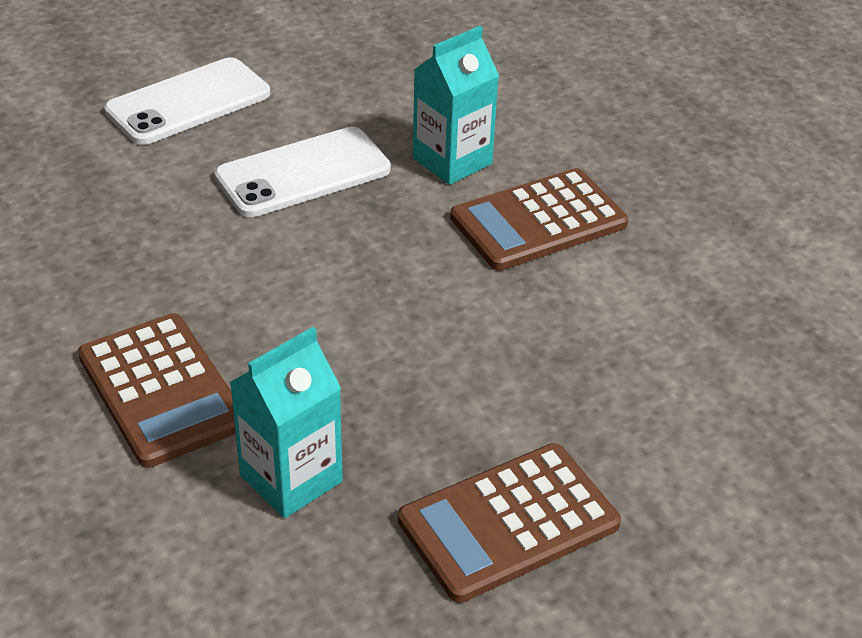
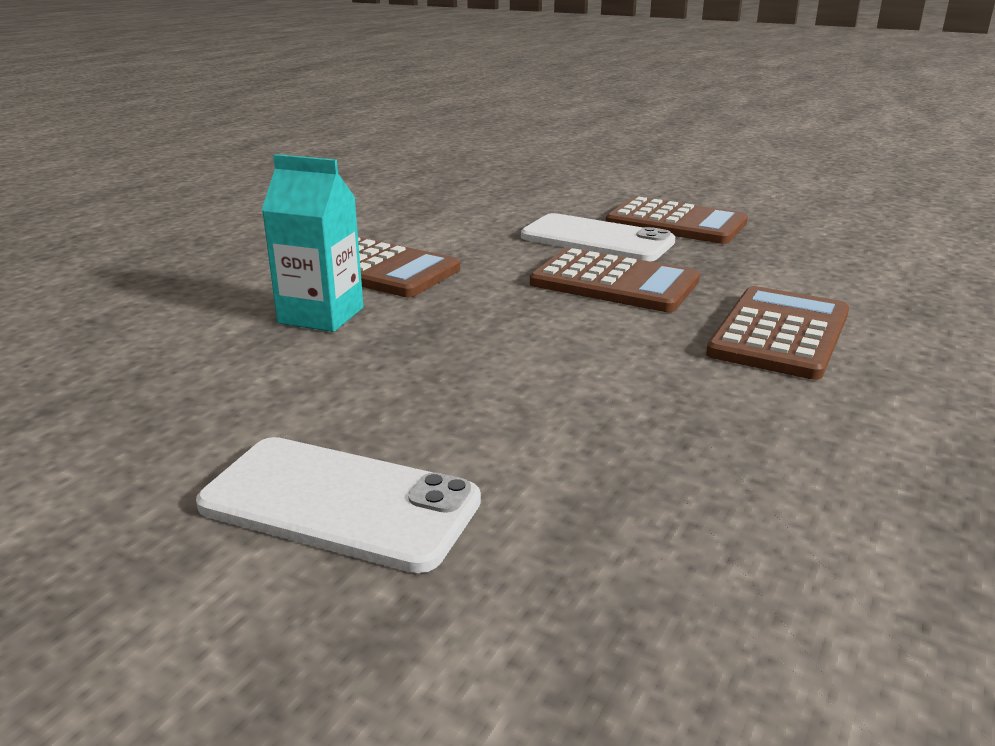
camera: 120 degrees left, 15 degrees down
white phone [214,127,391,217] -> white phone moved to [521,213,675,261]
turquoise carton [230,327,343,518] -> none
none -> brown calculator [530,248,700,312]

